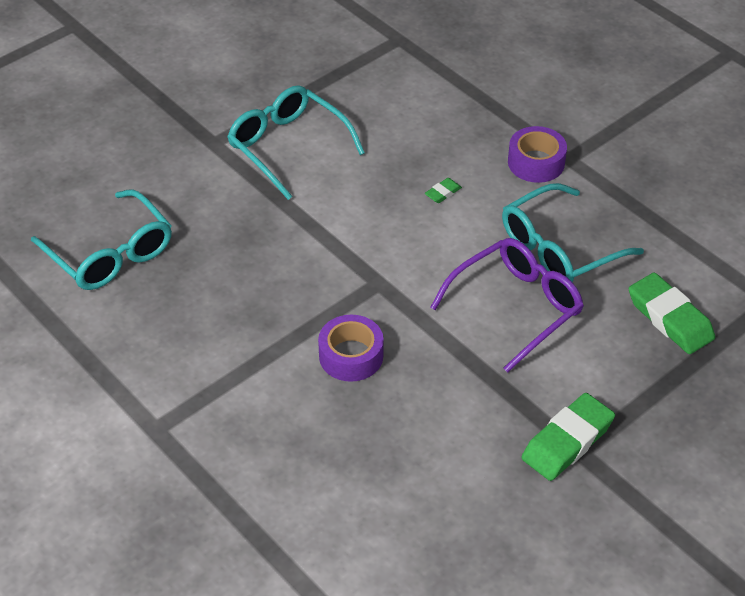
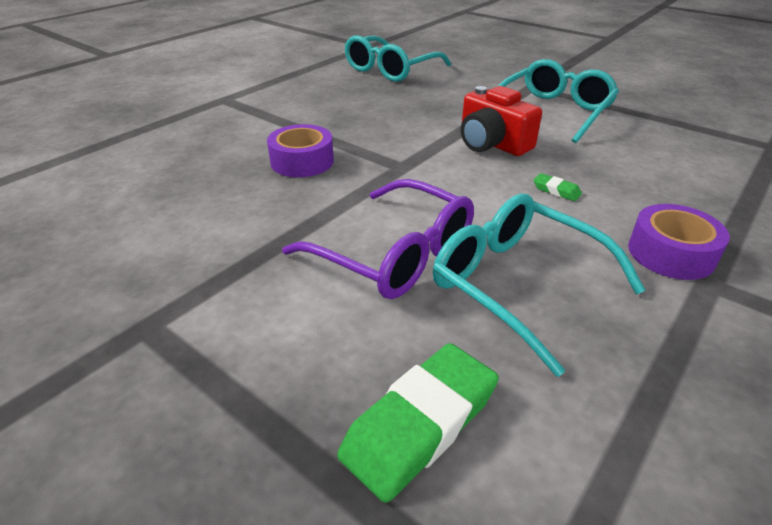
camera: 80 degrees right, 10 degrees down
green eraser [521,393,615,481] -> none
none -> red camera [461,86,542,156]

